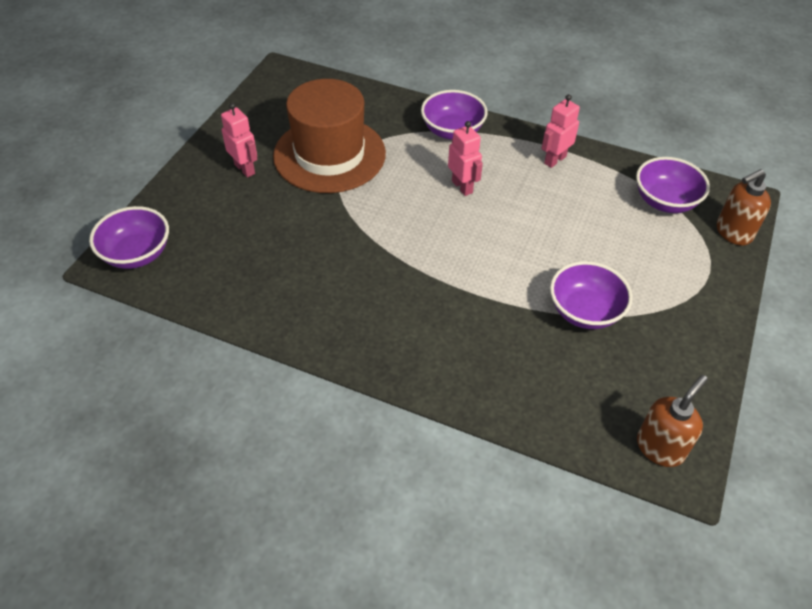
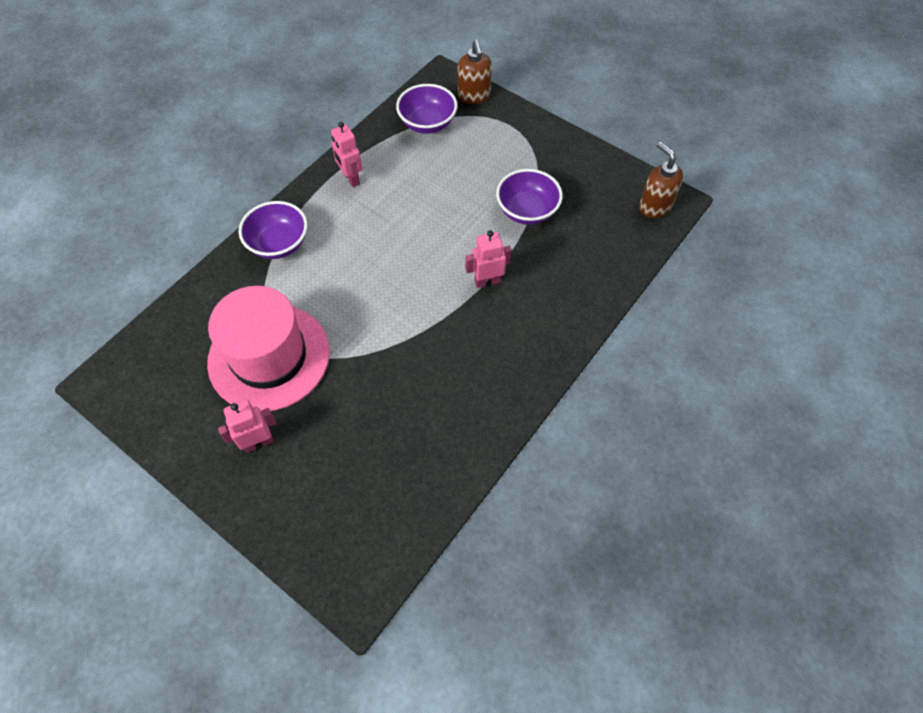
camera: 75 degrees left, 10 degrees up
purple bowl [89,206,169,269] -> none
brown hat [273,79,386,193] -> pink hat [207,286,330,412]
pink robot [448,121,483,196] -> pink robot moved to [465,230,512,288]

